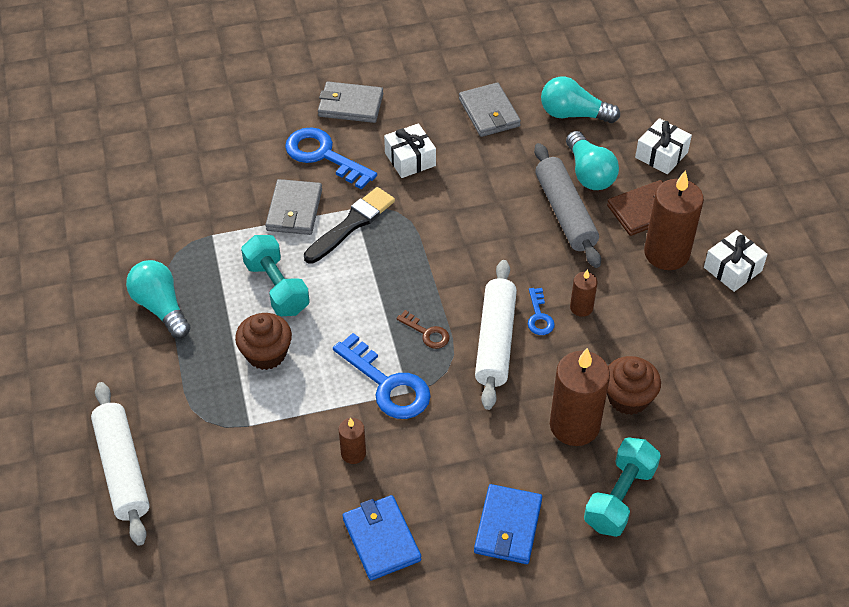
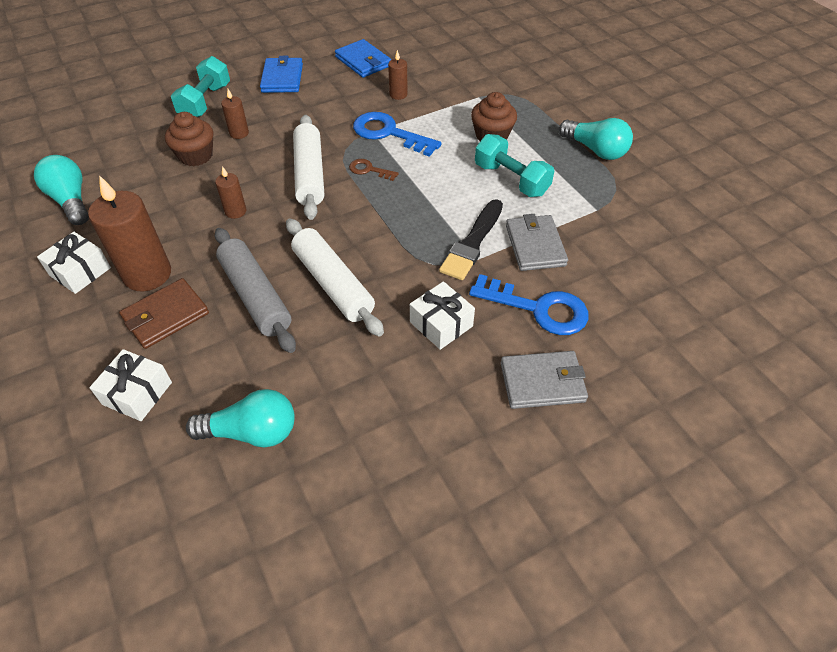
camera: 165 degrees right, 0 degrees up
white rolling pin [91,382,150,546] -> white rolling pin moved to [286,218,384,337]
grey wallet [459,83,521,137] -> none
blue key [528,288,555,335] -> none
brown candle [550,348,610,446] -> brown candle [221,89,249,139], size x0.49
turquoise light bulb [566,131,619,190] -> turquoise light bulb moved to [34,155,89,225]

